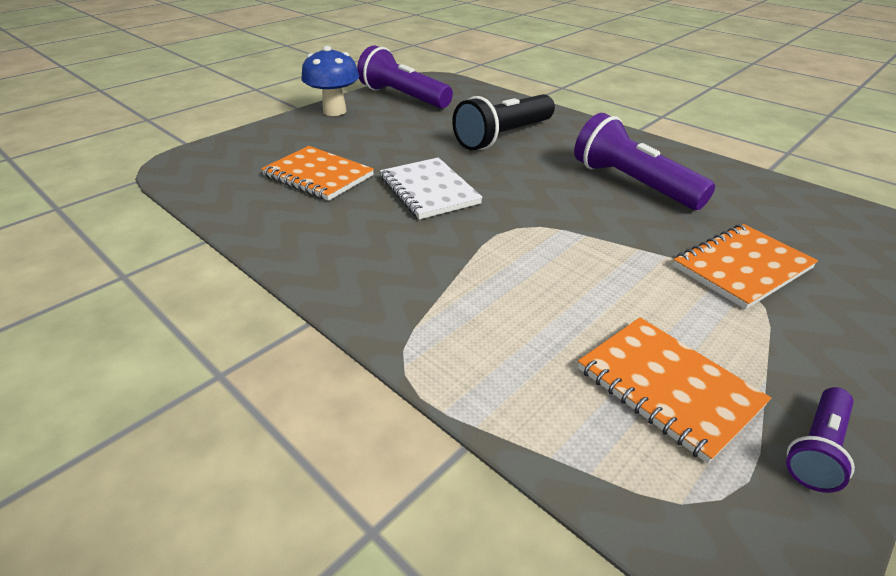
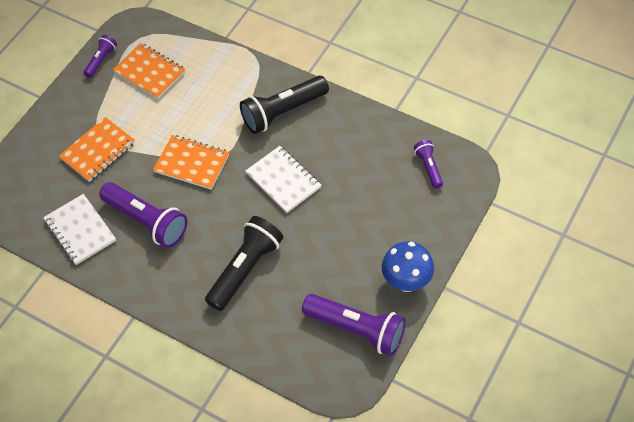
camera: 170 degrees right, 20 degrees up
orange notebook [261,146,374,201] -> orange notebook moved to [153,135,229,190]
none -> white notebook [43,194,116,265]
none -> black flashlight [240,76,329,134]
none -> purple flashlight [414,140,443,188]

